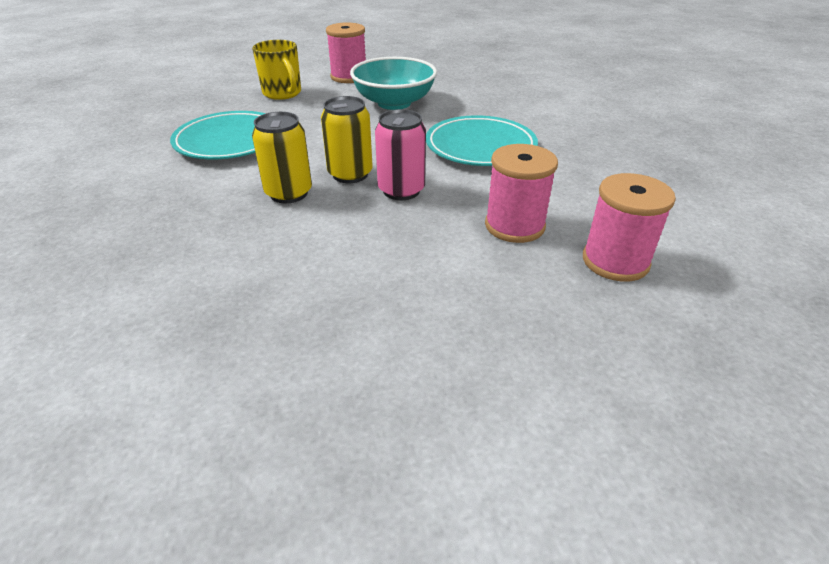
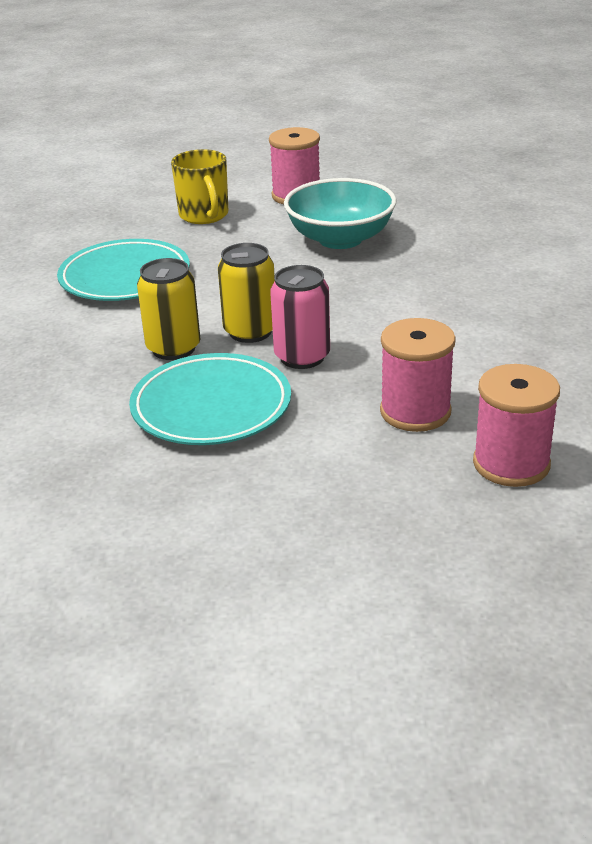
camera: 15 degrees right, 5 degrees down
turquoise plate [426,115,538,166] -> turquoise plate moved to [129,353,291,445]

